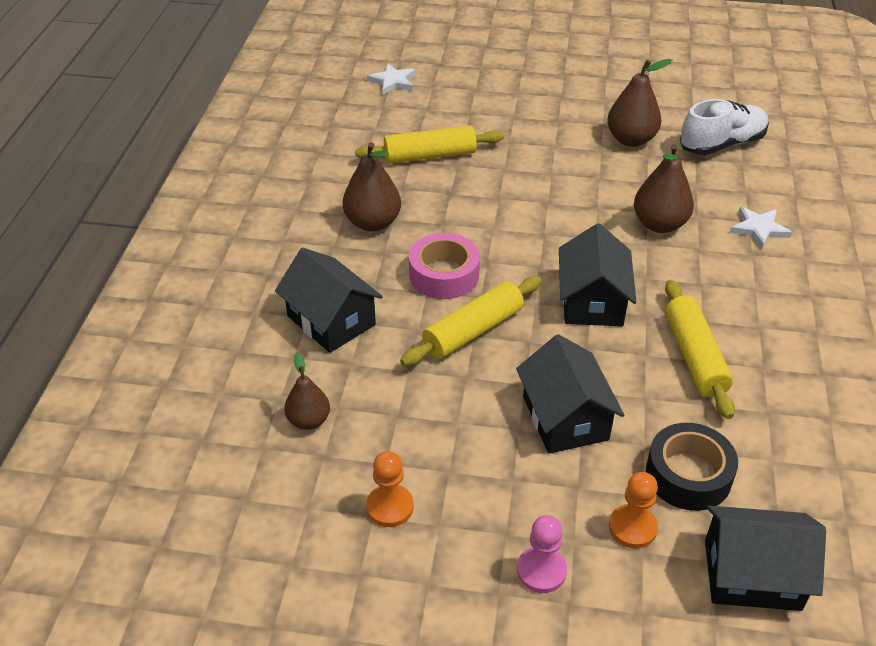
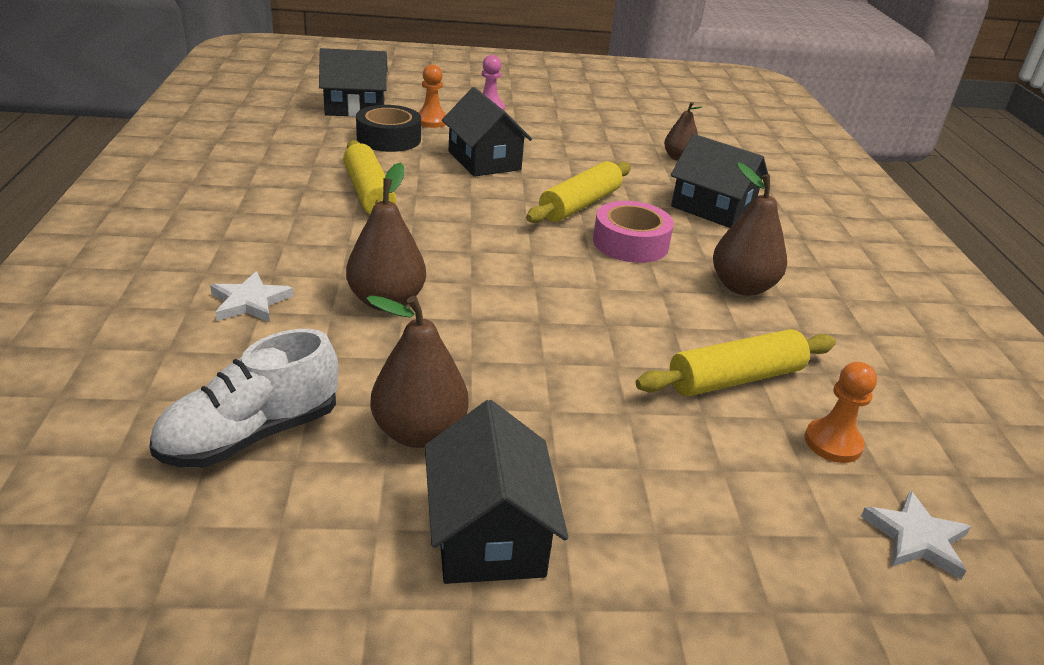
camera: 165 degrees right, 10 degrees down
orange pawn [366,451,414,527] -> orange pawn moved to [805,362,877,463]
black house [559,223,637,326] -> black house moved to [425,400,568,584]

